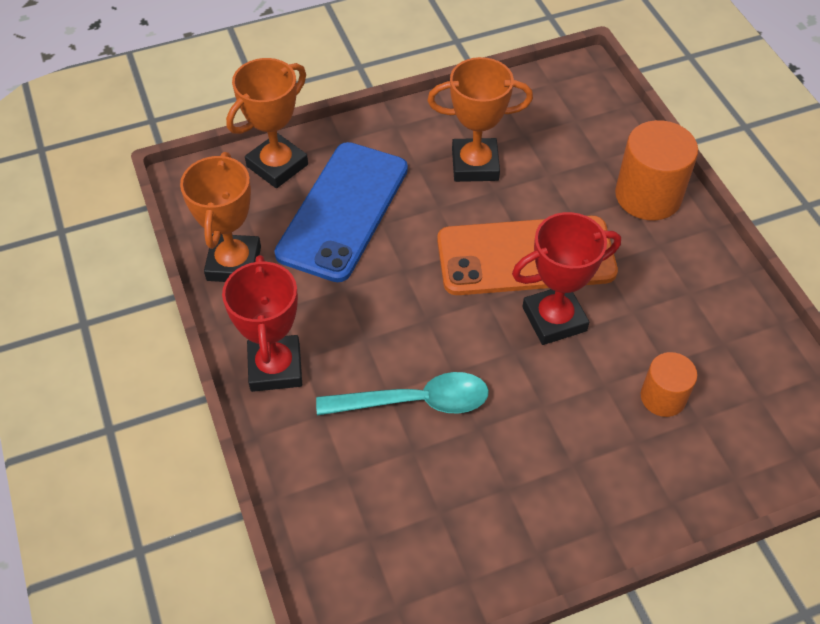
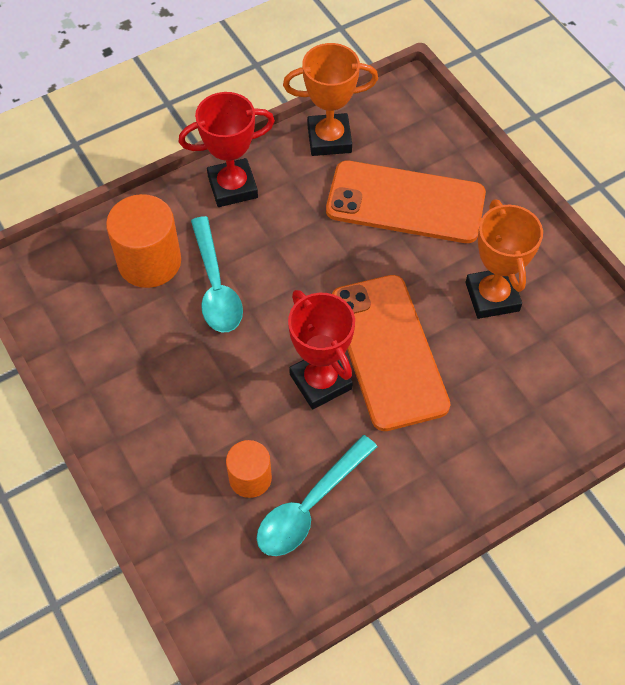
camera: 80 degrees right, 5 degrees up
orange trophy [226,58,308,188] -> none
blue phone [274,142,408,282] -> orange phone [326,161,486,243]
orange cylinder [615,120,698,220] -> orange cylinder moved to [106,194,181,288]
none -> turquoise spoon [257,435,377,556]

